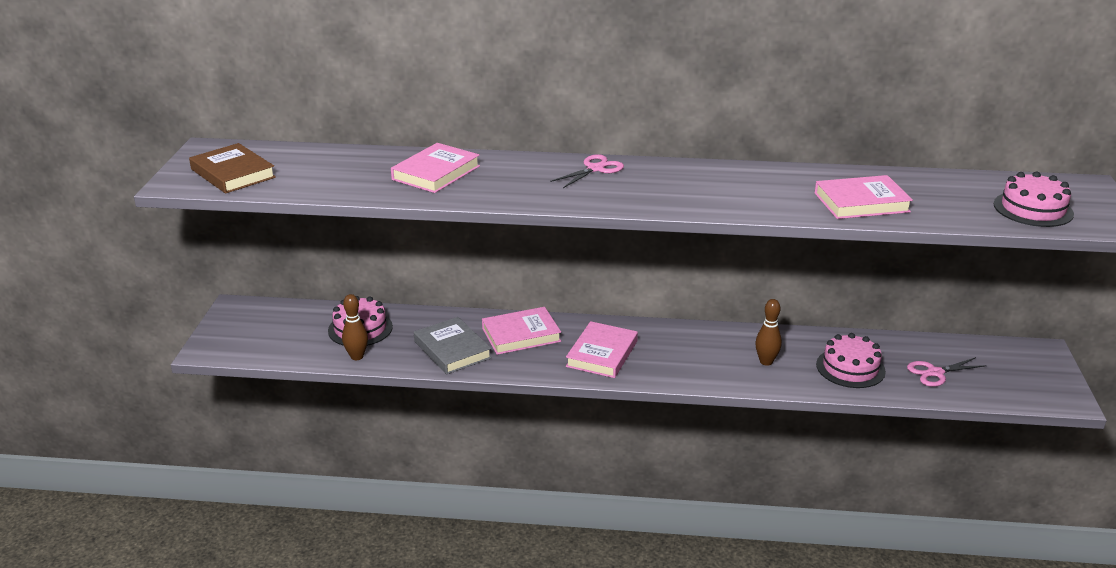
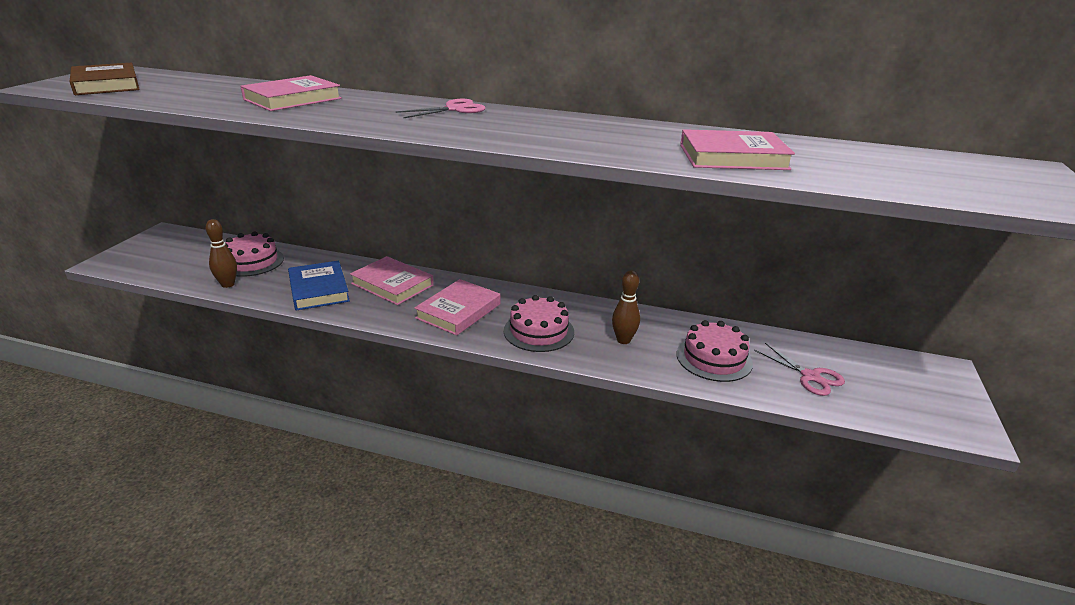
camera: 10 degrees right, 0 degrees up
grey book [414,317,492,374] -> blue book [288,261,350,310]
pink book [482,307,561,355] -> pink book turned 45 degrees clockwise [350,256,434,305]
pink scissors [907,357,987,387] -> pink scissors turned 120 degrees counterclockwise [754,343,845,396]
pink cake [993,172,1074,227] -> pink cake moved to [504,295,574,352]

